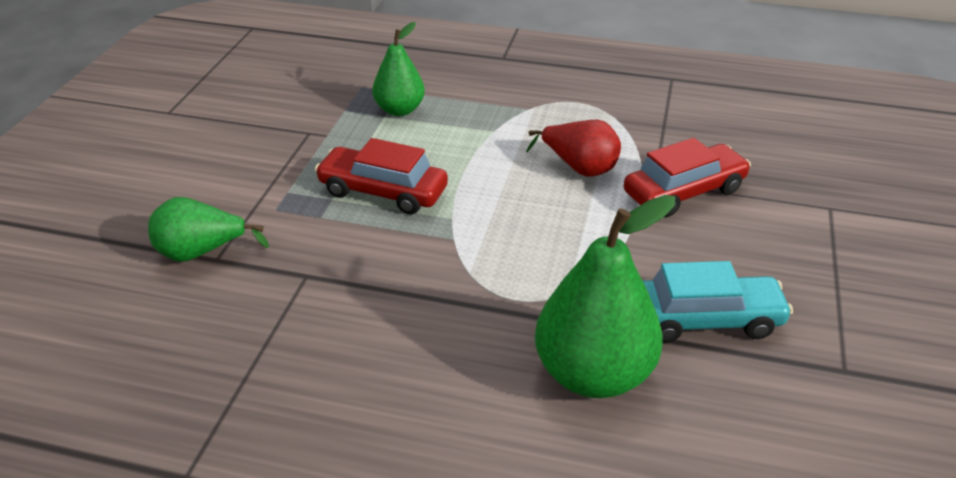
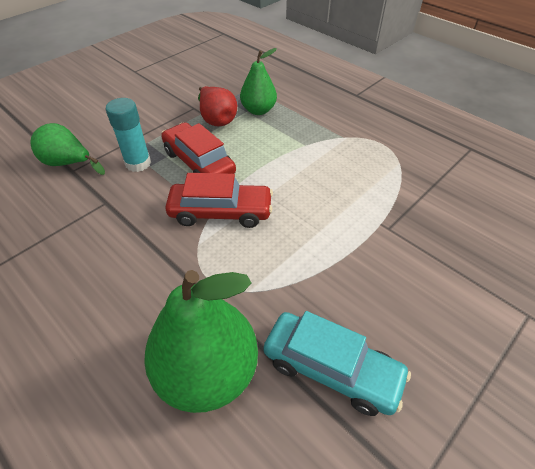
camera: 30 degrees right, 10 degrees up
red pear [526,120,621,177] -> red pear moved to [198,86,237,126]
red car [624,138,751,217] -> red car moved to [165,173,273,228]
none -> turquoise glue stick [106,98,151,172]

